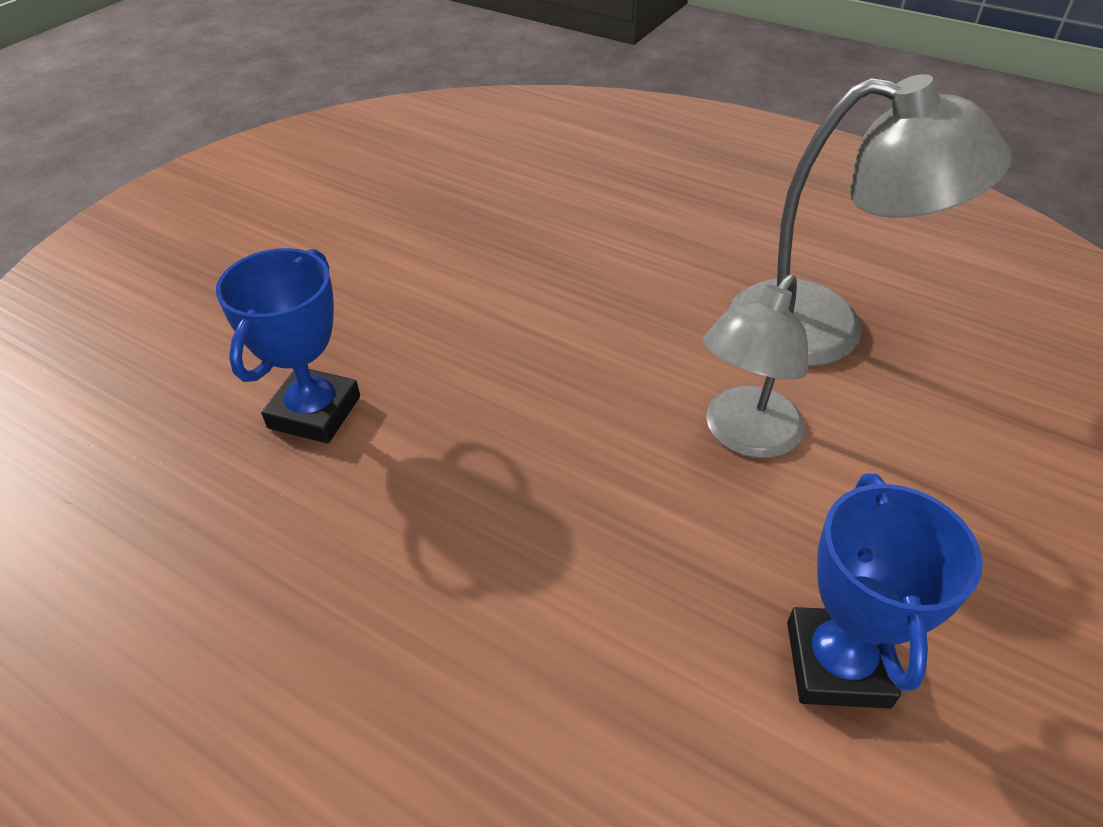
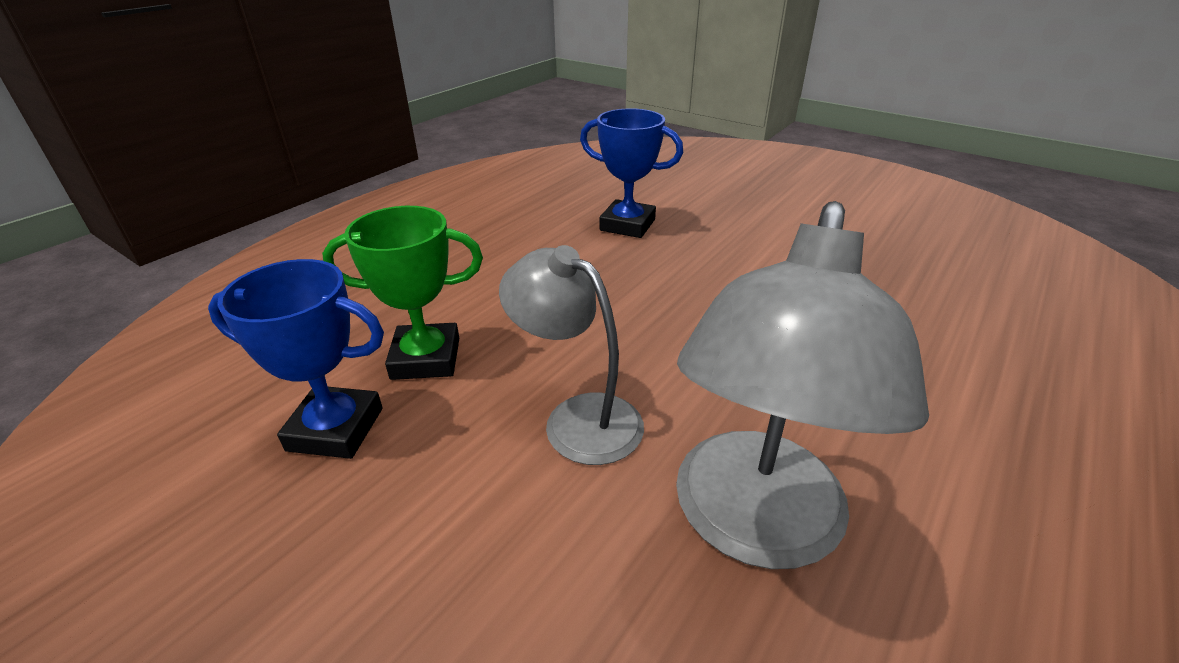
camera: 95 degrees right, 10 degrees down
none -> green trophy [322,206,483,380]

